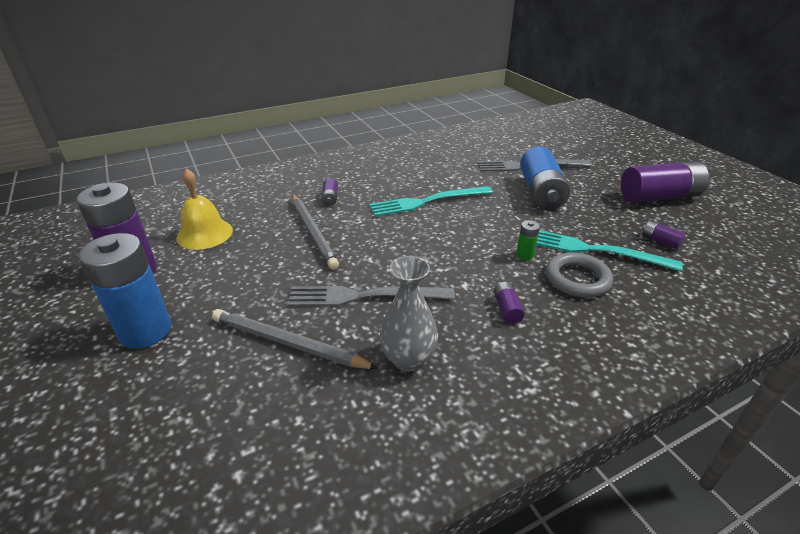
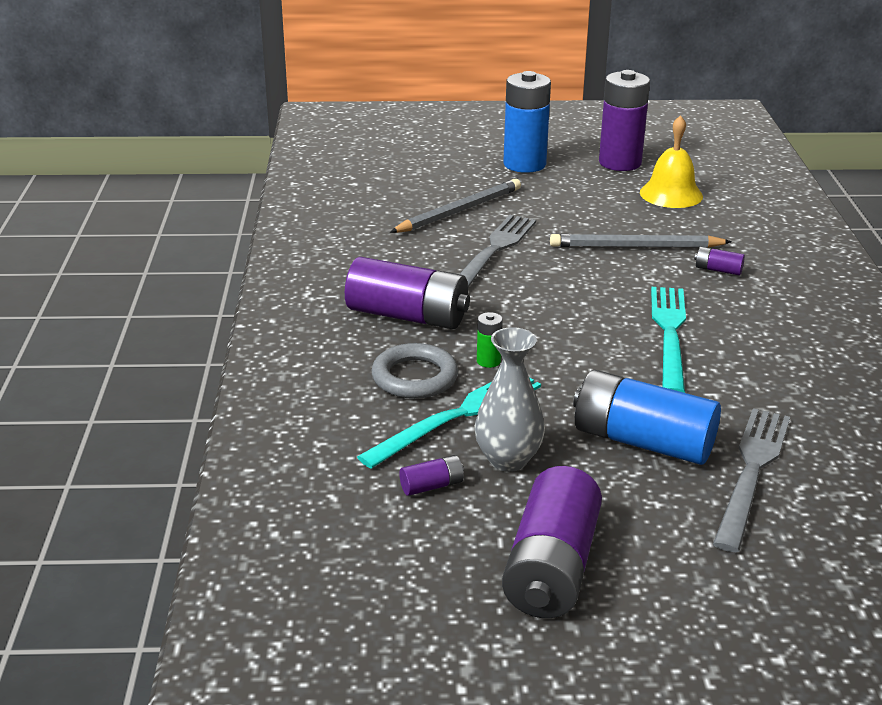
camera: 115 degrees right, 5 degrees down
grey vase [380,256,438,371] -> grey vase moved to [475,327,545,472]
purple battery [494,282,525,324] -> purple battery [345,257,470,329], size x2.35

